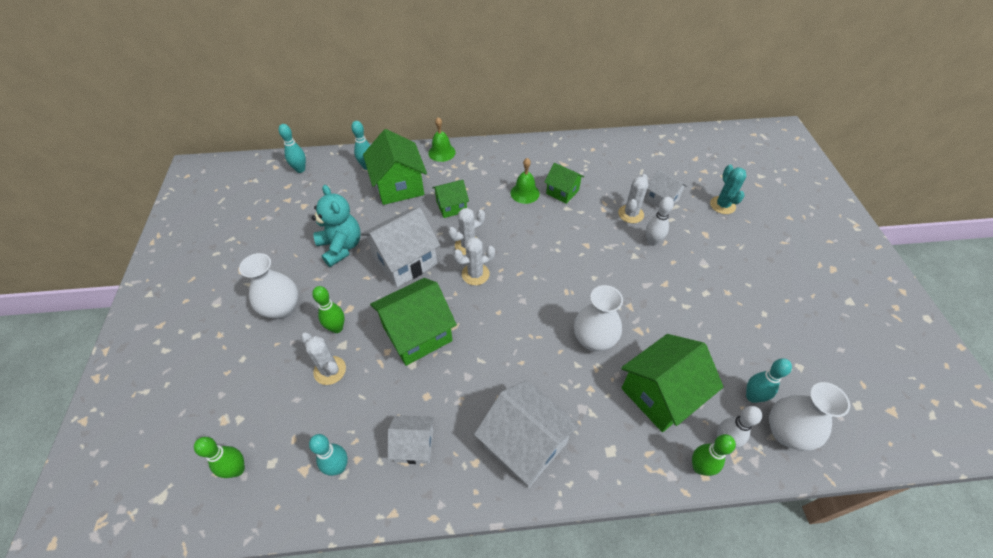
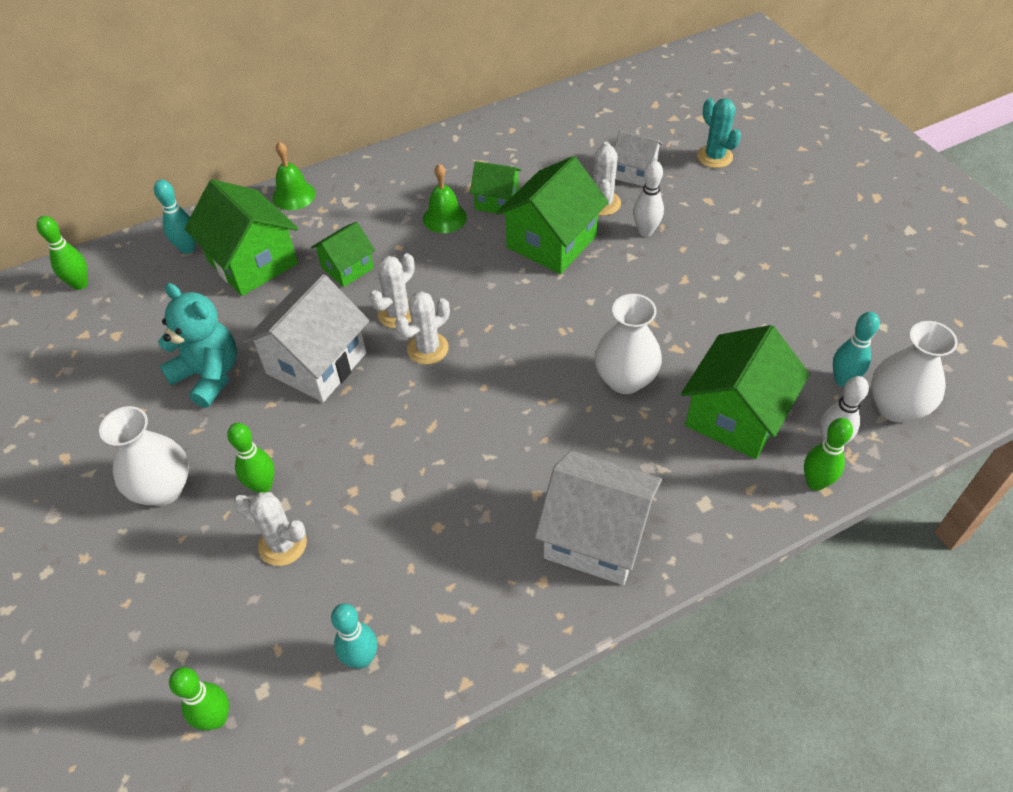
camera: 20 degrees left, 0 degrees up
turquoise bowling pin [279,124,306,173] -> green bowling pin [37,216,88,290]
green house [370,278,457,366] -> green house moved to [496,156,609,274]
white house [388,415,434,464] -> none

